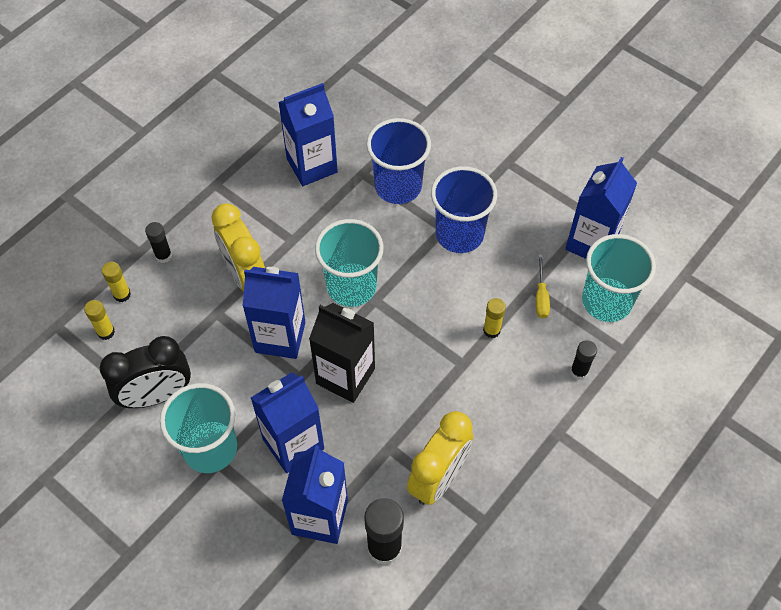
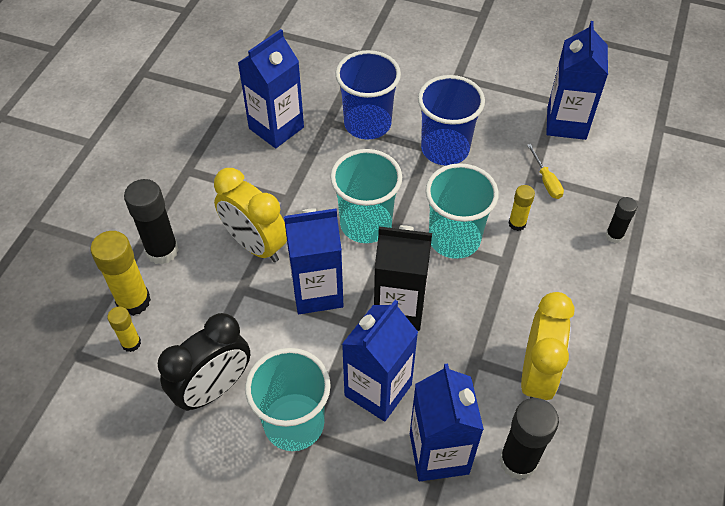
camera: 20 degrees left, 5 degrees down
yellow glue stick [102,262,131,302] -> yellow glue stick [90,231,151,316], size x1.79
black glue stick [145,222,172,263] -> black glue stick [124,179,179,265], size x1.79
turquoise cup [582,234,656,322] -> turquoise cup moved to [425,163,499,259]

